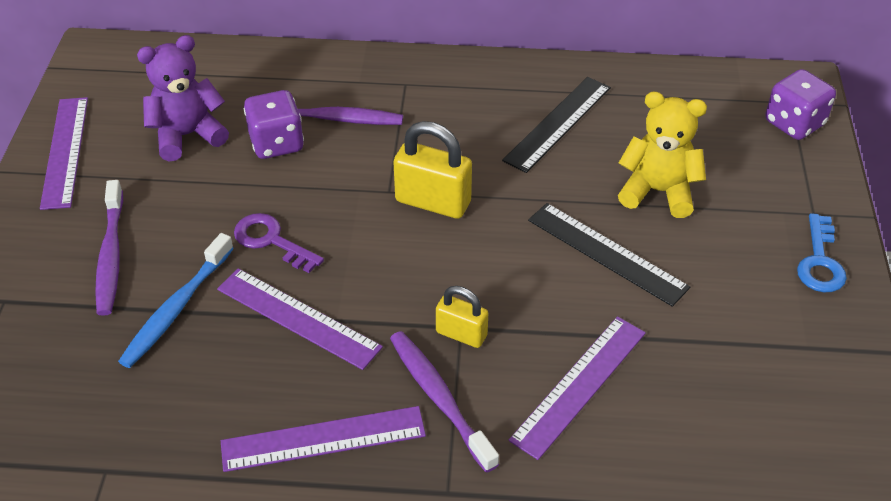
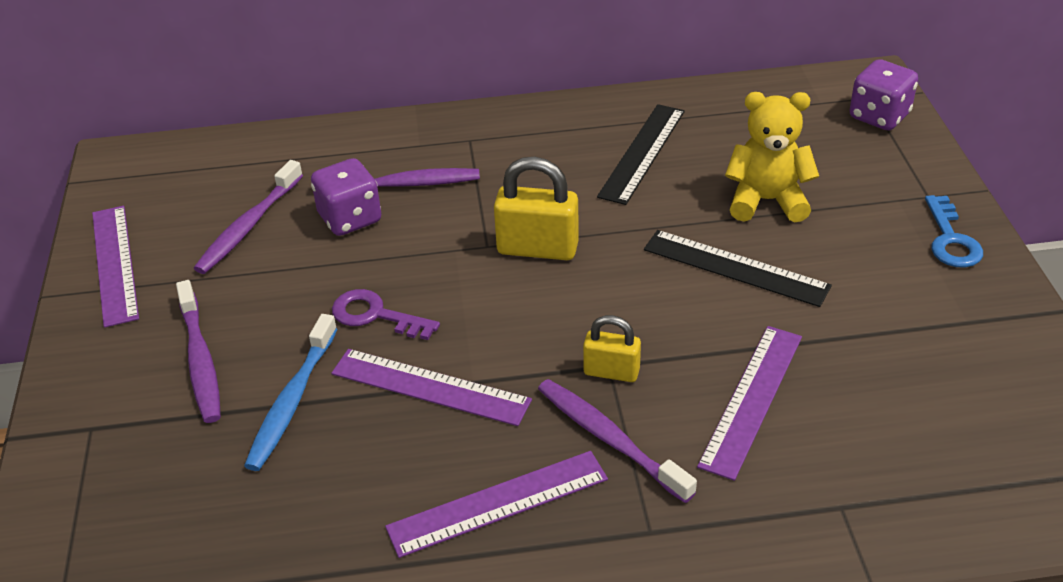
camera: 10 degrees left, 5 degrees down
purple teddy bear [137,35,229,161] -> purple toothbrush [194,160,303,274]

